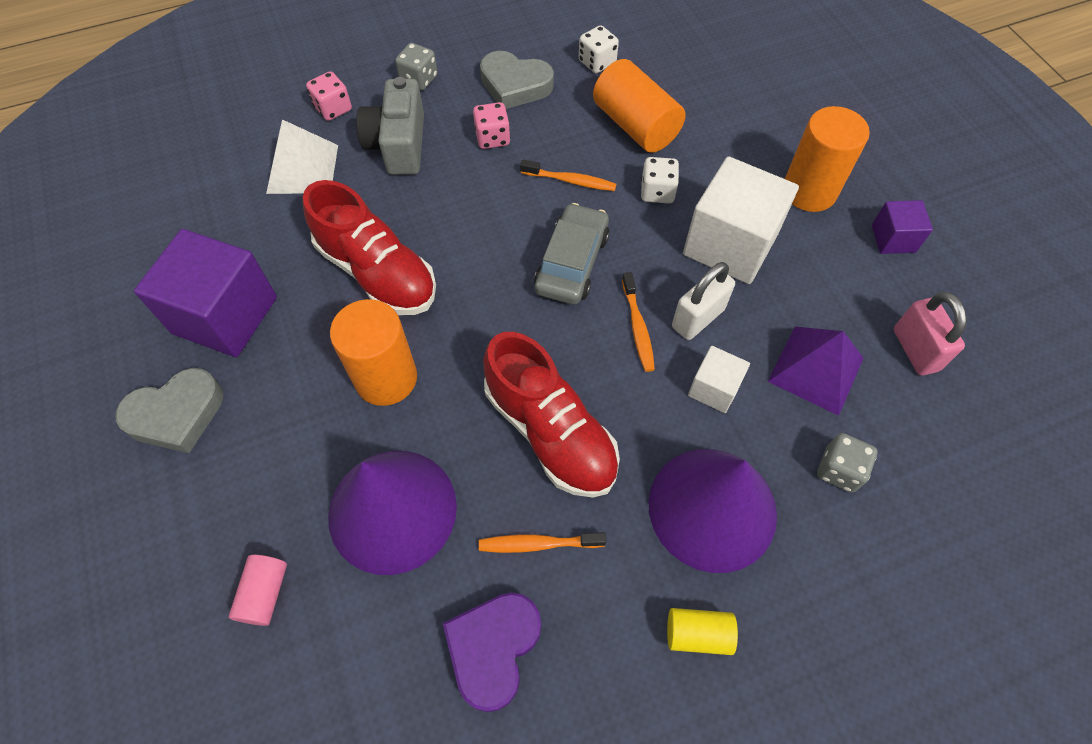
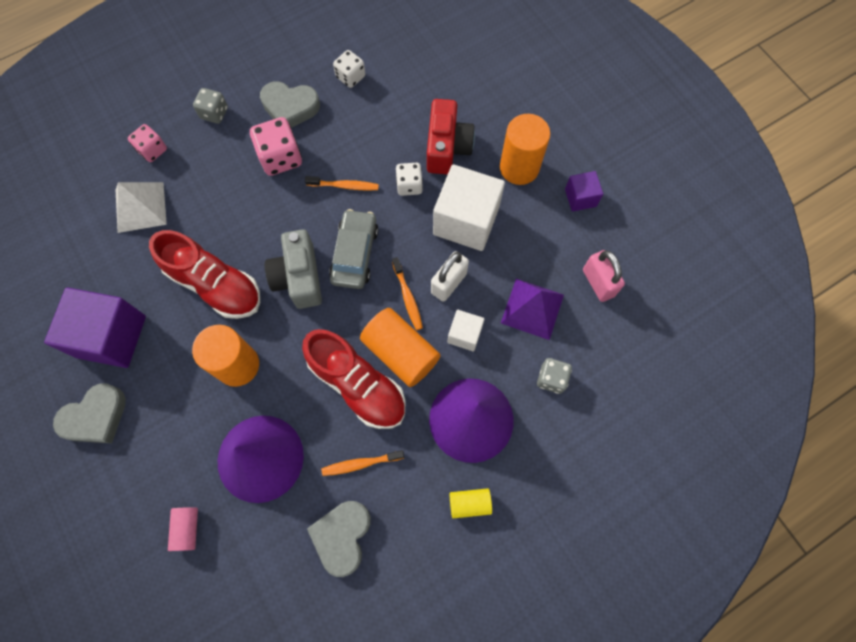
camera: 10 degrees left, 10 degrees up
grey camera [356,77,424,175] -> grey camera moved to [265,229,322,309]
purple heart [443,592,541,712] -> grey heart [307,501,371,577]
pink dice [473,102,510,149] -> pink dice [250,117,302,176], size x1.58
orange cylinder [593,59,686,153] -> orange cylinder moved to [360,308,440,387]
none -> red camera [427,99,475,174]

